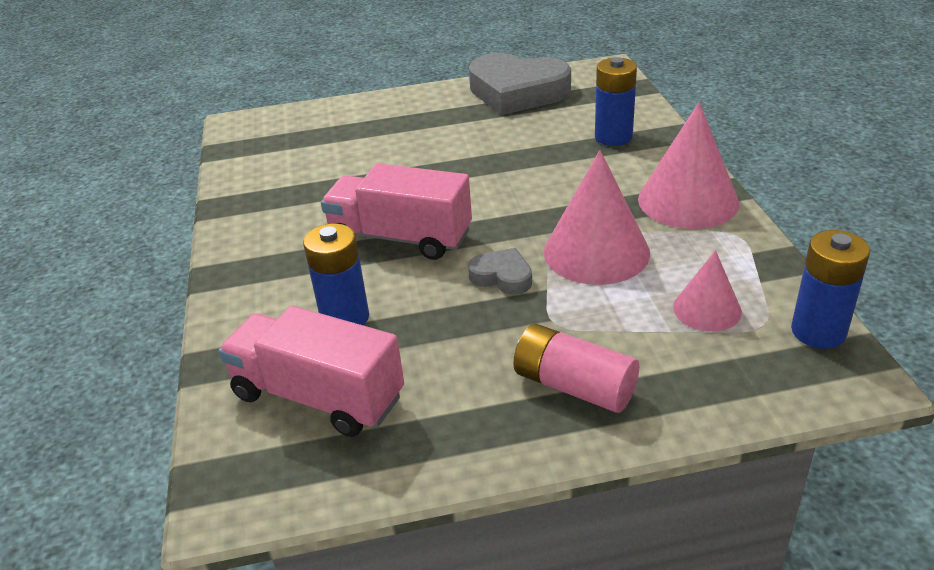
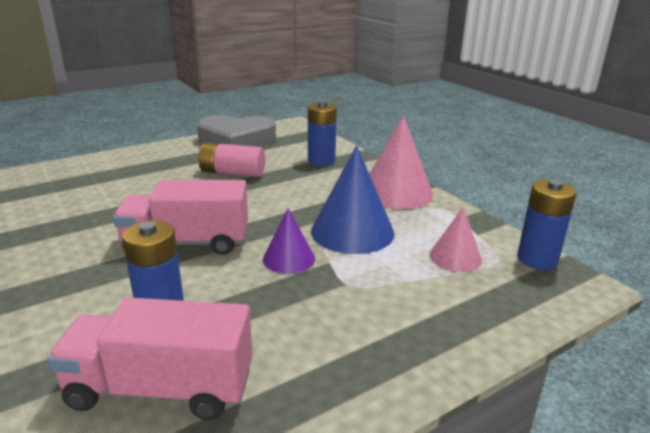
camera: 25 degrees left, 10 degrees down
grey heart [468,248,532,295] -> purple cone [263,208,315,274]
pink battery [513,323,639,413] -> pink battery moved to [198,142,265,177]
pink cone [544,150,650,285] -> blue cone [311,145,395,254]

